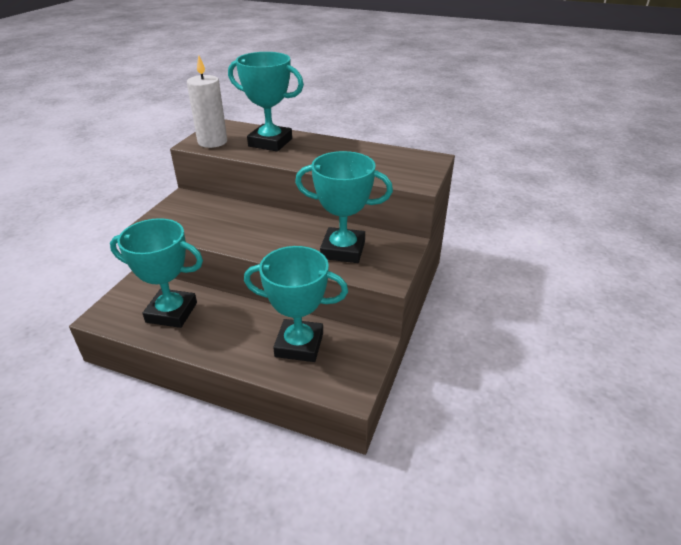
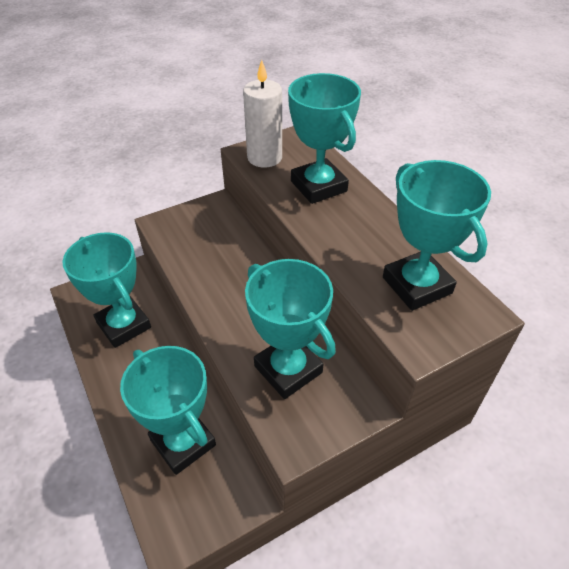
camera: 40 degrees right, 10 degrees up
none -> turquoise trophy [383,160,491,311]

